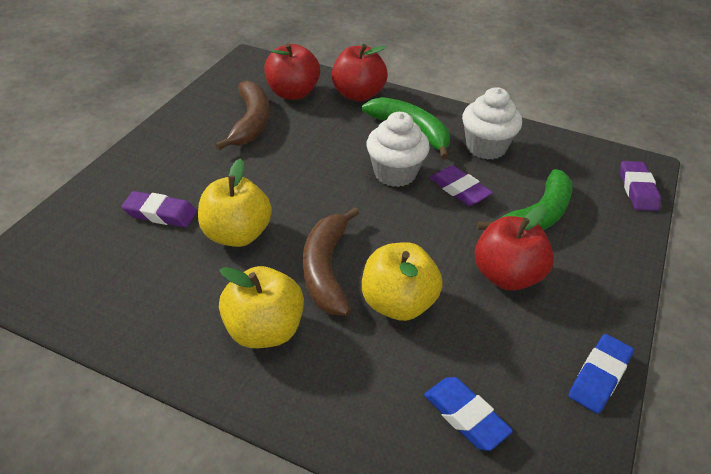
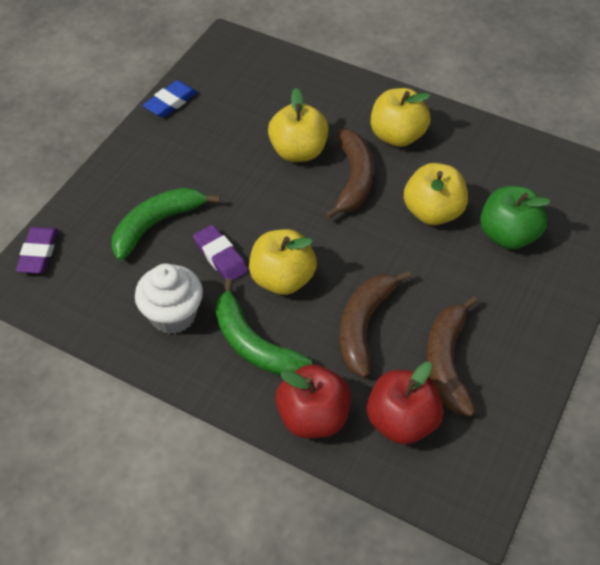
camera: 175 degrees left, 10 degrees up
purple eraser [122,191,197,227] -> green apple [480,186,551,249]
white cupcake [367,112,430,187] -> yellow apple [249,229,317,295]
blue eraser [424,377,513,451] -> none
red apple [474,205,554,291] -> none
none -> brown banana [339,271,411,378]

